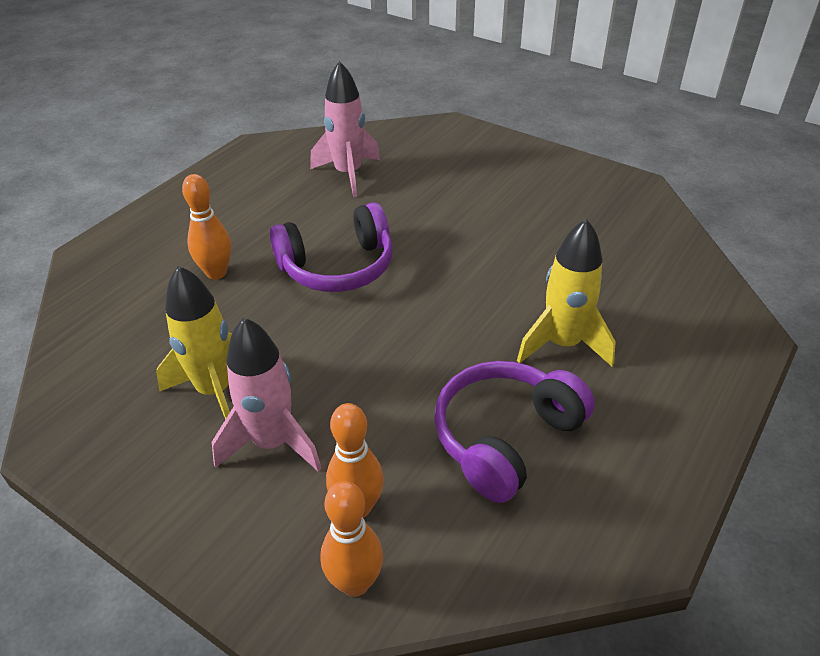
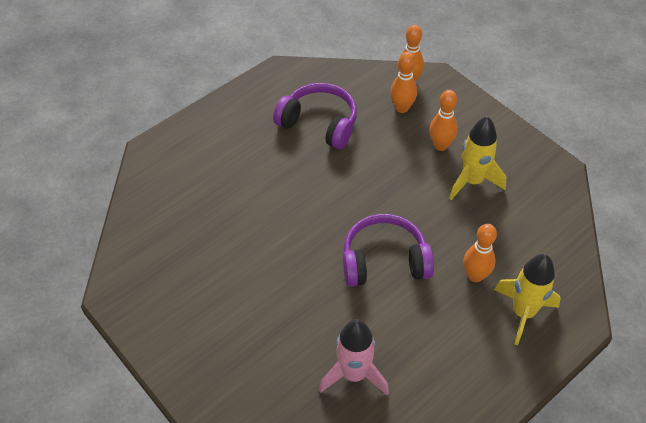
camera: 165 degrees left, 10 degrees up
pink rocket [212,318,321,471] -> orange bowling pin [429,90,458,151]
purple headphones [434,361,595,503] -> purple headphones turned 120 degrees counterclockwise [273,83,357,149]
yellow rocket [517,219,616,366] -> yellow rocket moved to [494,254,561,345]

